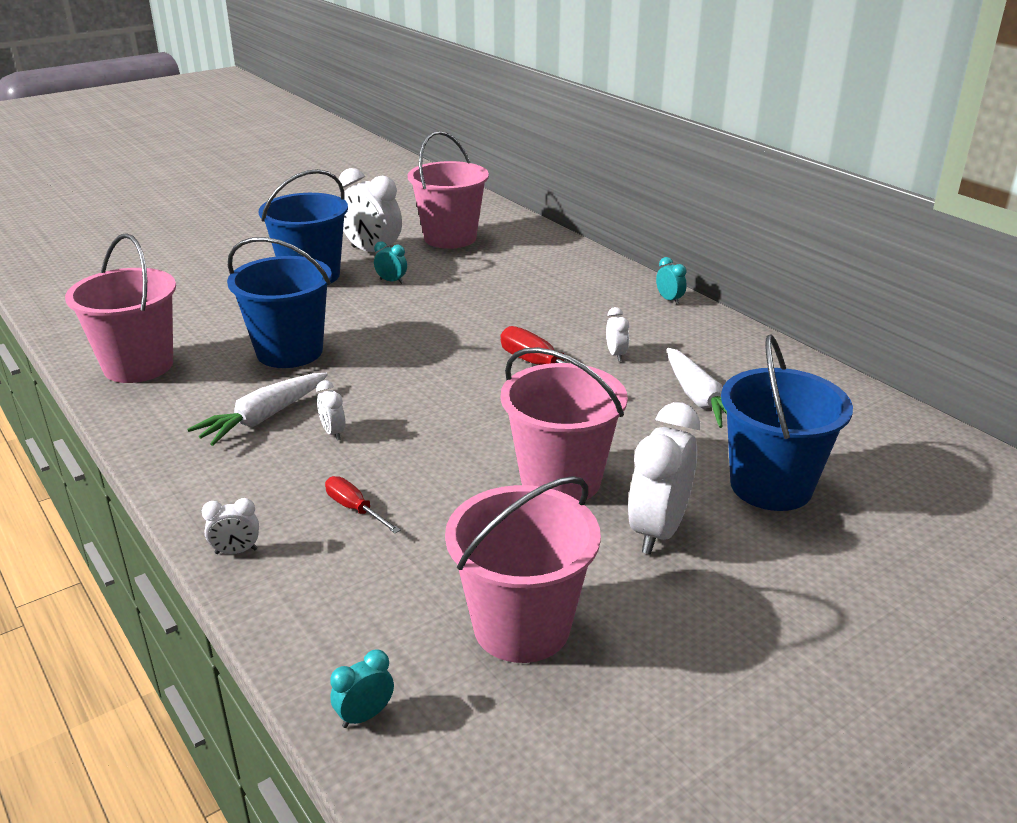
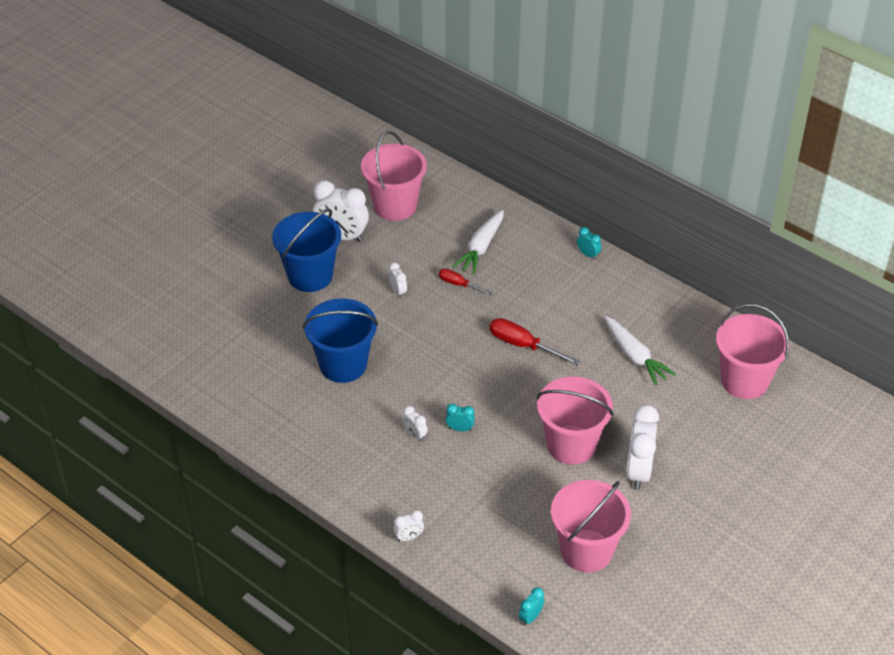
camera: 15 degrees left, 15 degrees up
pink bucket [65,233,176,383] -> pink bucket moved to [716,304,790,399]
white carrot [187,373,328,446] -> white carrot moved to [452,210,504,274]
red screwdriver [325,476,401,534] -> red screwdriver moved to [439,268,492,295]
turquoise clock [374,241,407,284] -> turquoise clock moved to [446,404,475,431]
white clock [606,307,629,361] -> white clock moved to [389,263,407,298]
blue bucket [721,334,853,511] -> none

